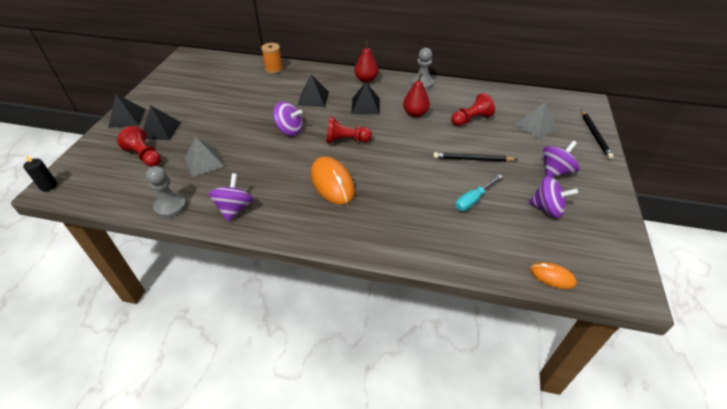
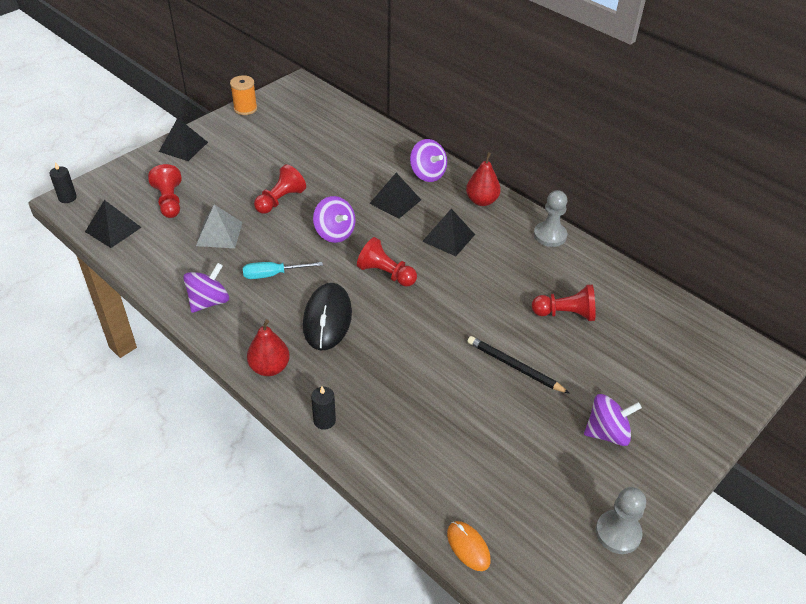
camera: 30 degrees right, 0 degrees up
black pyramid [143,105,181,140] -> black pyramid moved to [85,200,142,248]
grey pawn [146,166,187,218] -> grey pawn moved to [596,487,646,554]
orange spool [261,43,283,73] -> orange spool moved to [230,75,257,115]
orange mouse [311,156,355,205] -> black mouse [303,283,352,351]
red pear [403,73,430,117] -> red pear moved to [247,319,290,376]
turquoise screwdriver [455,174,503,211] -> turquoise screwdriver moved to [243,262,323,279]
grey pyramid [515,102,558,140] -> none
purple spinning top [529,176,578,218] -> purple spinning top moved to [410,139,447,182]
black pencil [581,110,614,159] -> none
none -> red pawn [254,164,306,214]
none -> black candle [311,386,336,430]

